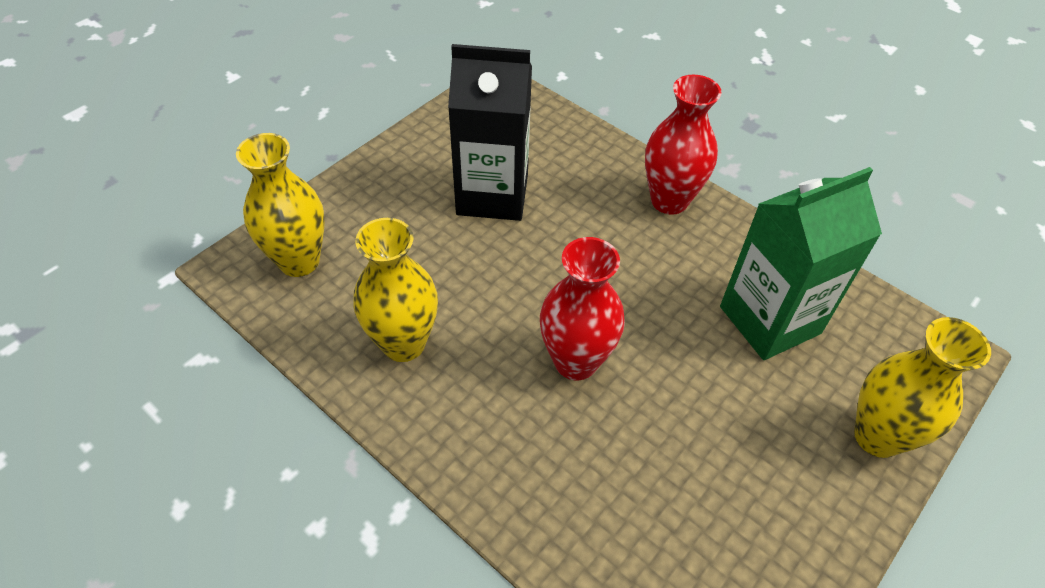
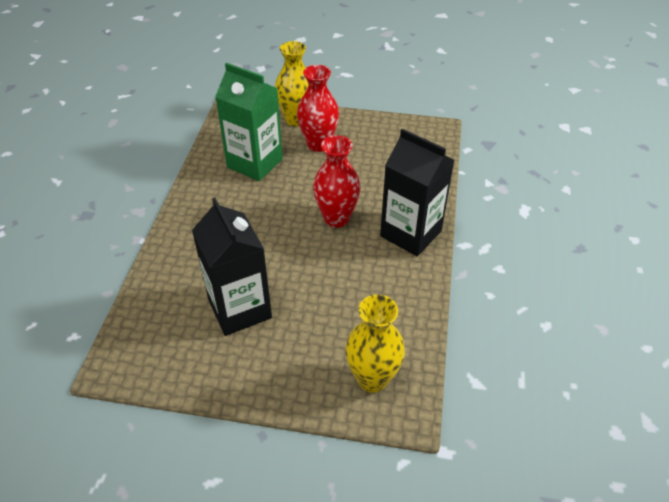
camera: 120 degrees left, 5 degrees down
yellow vase [354,218,438,362] -> none
red vase [645,75,722,215] -> red vase moved to [297,65,339,152]
none -> black carton [380,129,454,256]

